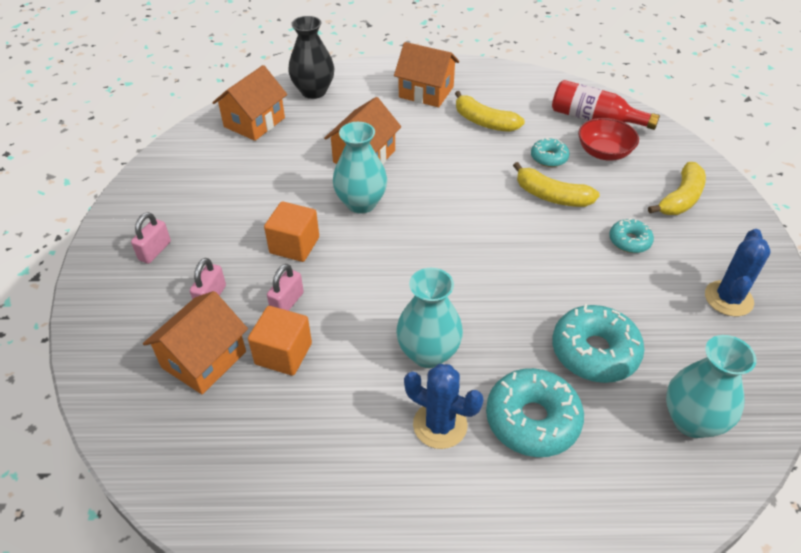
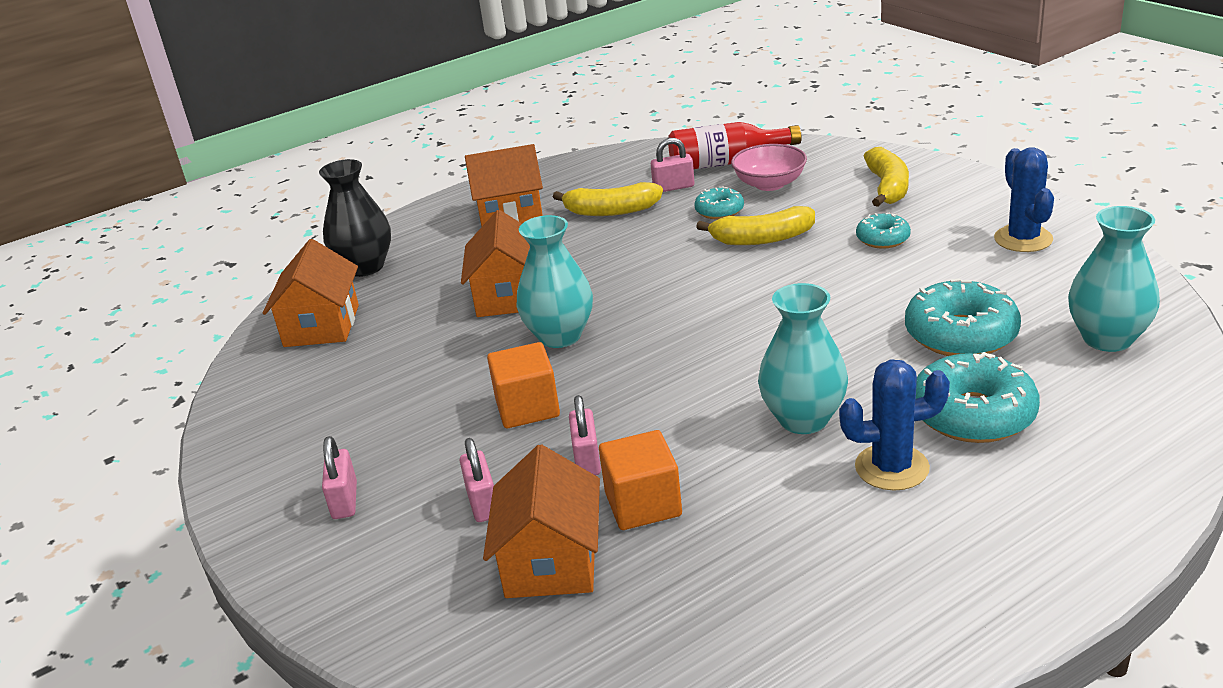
camera: 30 degrees left, 15 degrees down
red bowl [578,118,639,161] -> pink bowl [731,144,807,191]
none -> pink padlock [651,138,695,192]

